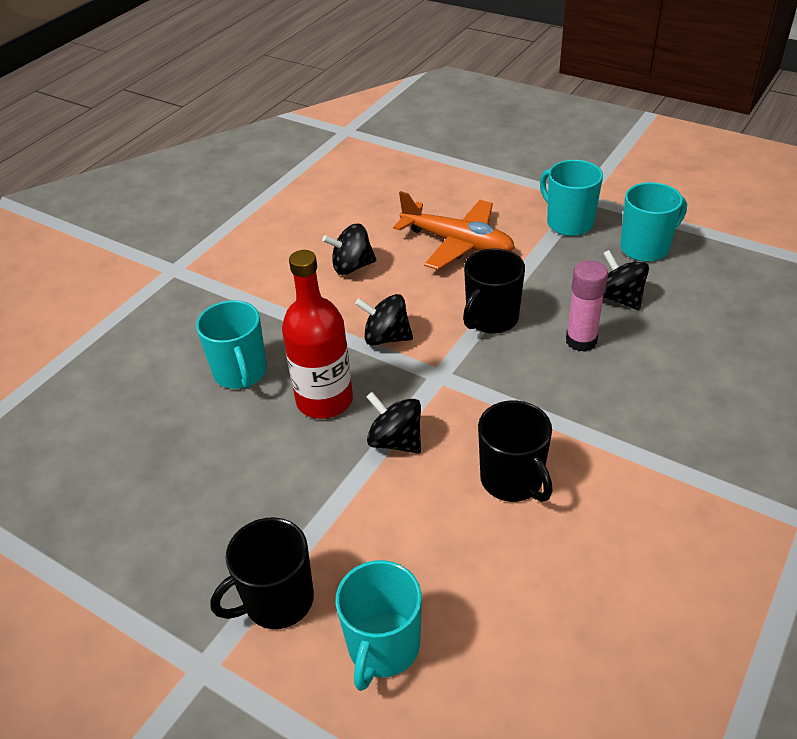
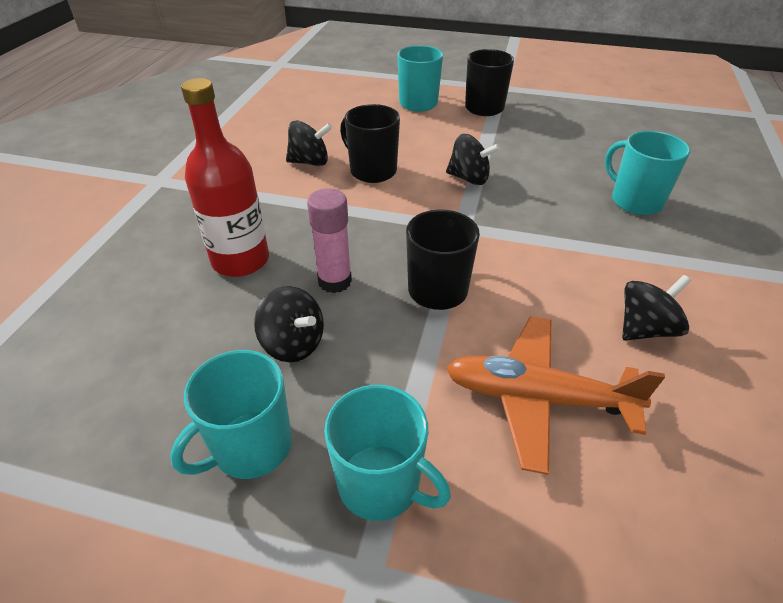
camera: 160 degrees right, 0 degrees up
red bottle [282,250,353,419] -> red bottle moved to [181,78,269,277]
black spinning top [355,294,413,346] -> black spinning top moved to [286,121,332,166]

